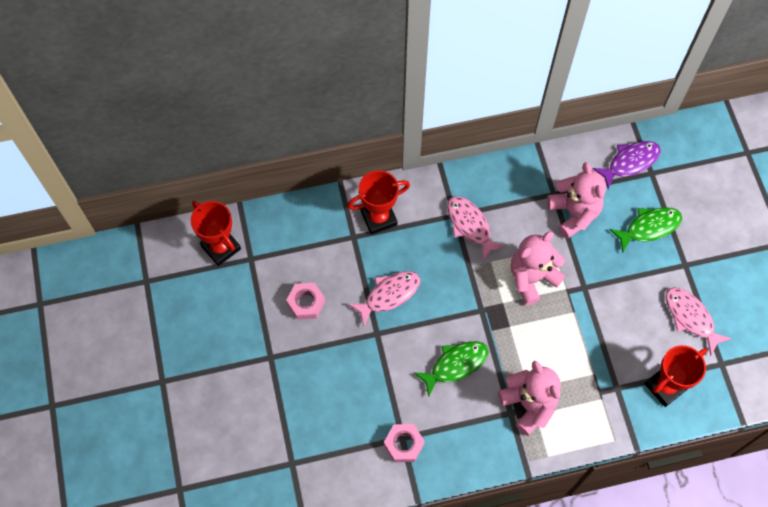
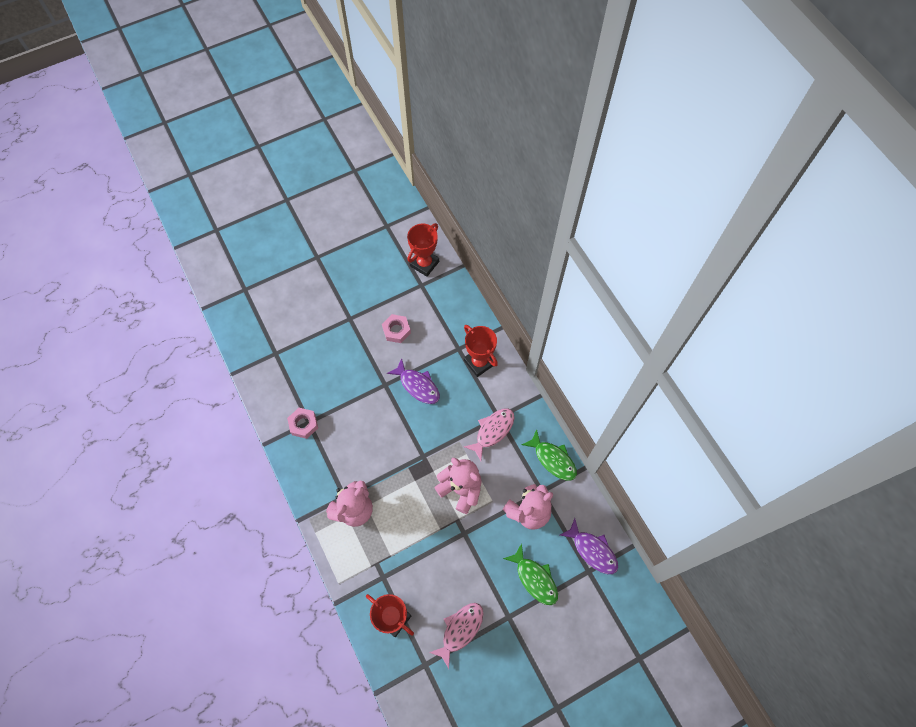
camera: 75 degrees right, 0 degrees up
pink fish [348,271,420,326] -> purple fish [387,358,440,404]
green fish [413,341,489,397] -> green fish moved to [521,429,577,481]

